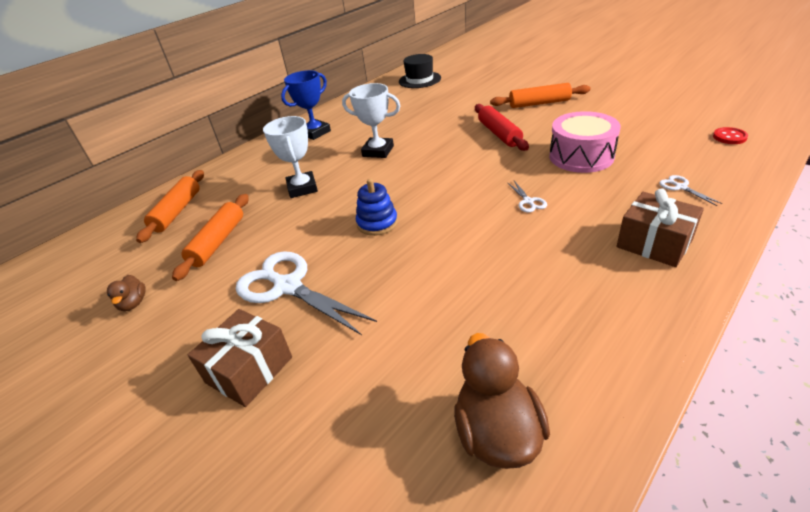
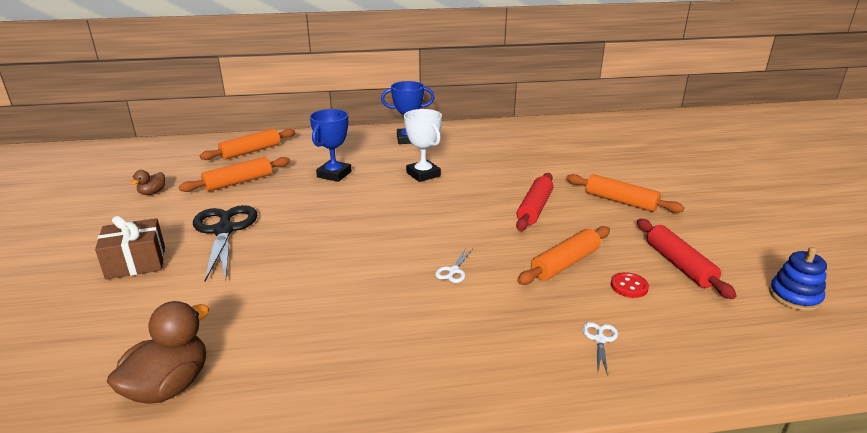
camera: 35 degrees right, 10 degrees down
white scissors [236,251,377,335] -> black scissors [193,205,257,281]
white trophy [263,116,318,198] -> blue trophy [310,109,352,182]
blue stacking toy [356,179,398,236] -> blue stacking toy moved to [769,247,827,311]
black hat [399,54,441,88] -> none
pink drum [549,111,621,173] -> orange rolling pin [517,226,610,285]
brown gift [616,189,704,267] -> none
red button [713,127,748,144] -> red button moved to [611,272,649,298]
none -> red rolling pin [637,219,737,299]

